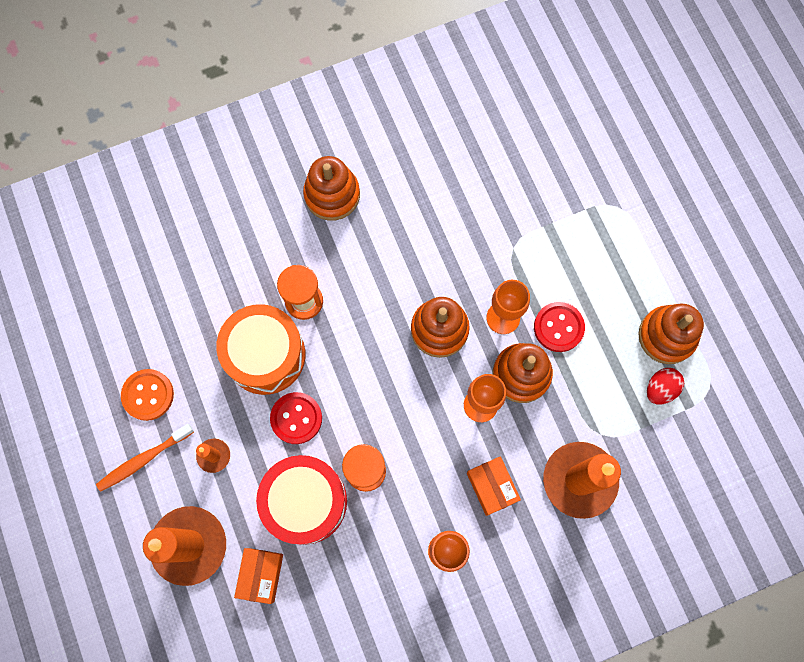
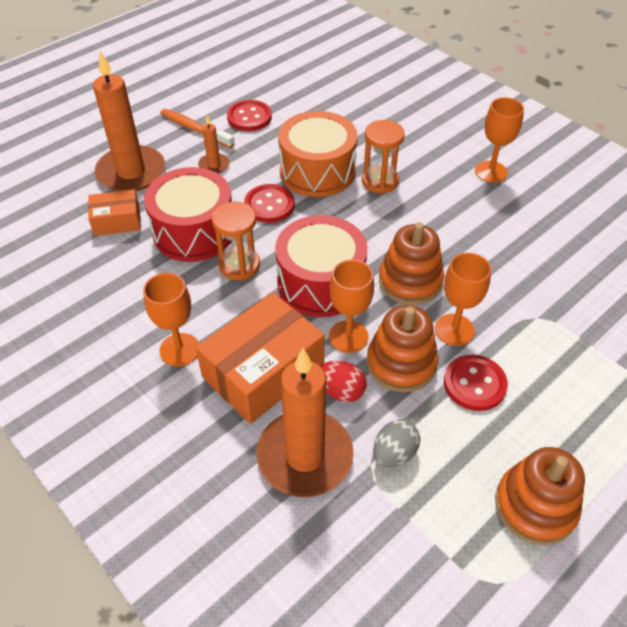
camera: 70 degrees right, 25 degrees down
orange button [121,369,174,421] -> red button [227,100,272,131]
orange stacking toy [303,156,360,221] -> orange goblet [475,97,524,183]
orange box [467,456,521,516] -> orange box [196,292,325,424], size x1.82
red egg [647,368,684,404] -> red egg moved to [320,361,367,402]
none -> red drum [275,215,368,317]
none -> grey egg [373,419,420,468]

